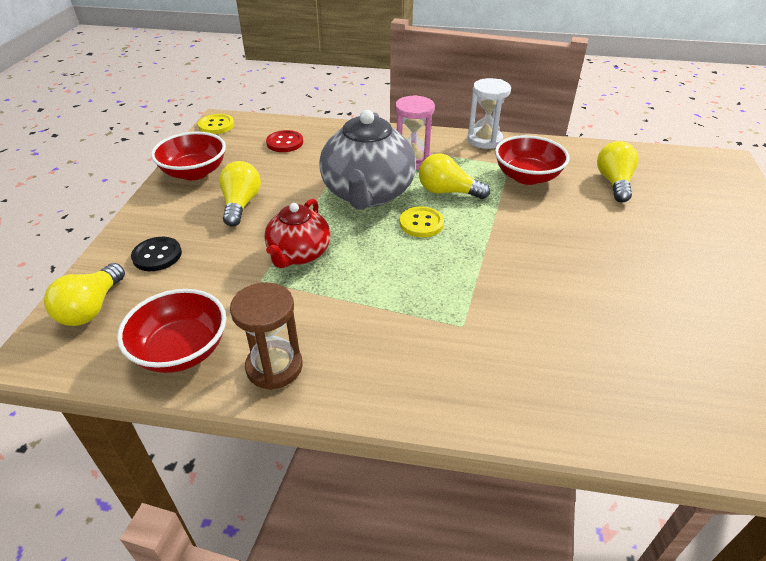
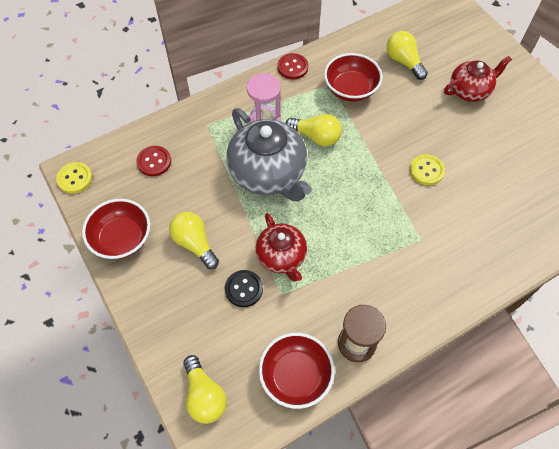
camera: 40 degrees left, 20 degrees up
black button [131,237,182,271] -> black button moved to [225,270,263,307]
yellow button [400,207,444,237] -> yellow button moved to [410,154,445,185]
yellow light bulb [419,153,490,199] -> yellow light bulb turned 135 degrees counterclockwise [286,114,342,147]
white hourglass [467,78,511,149] -> red button [277,53,308,80]
none -> red teapot [444,56,512,102]

